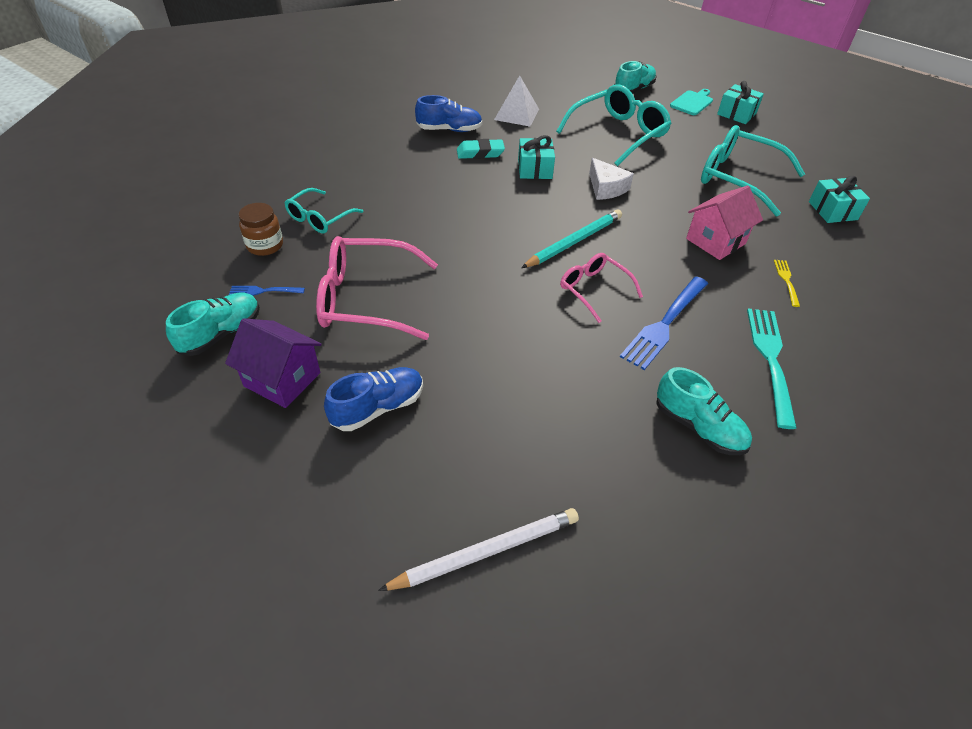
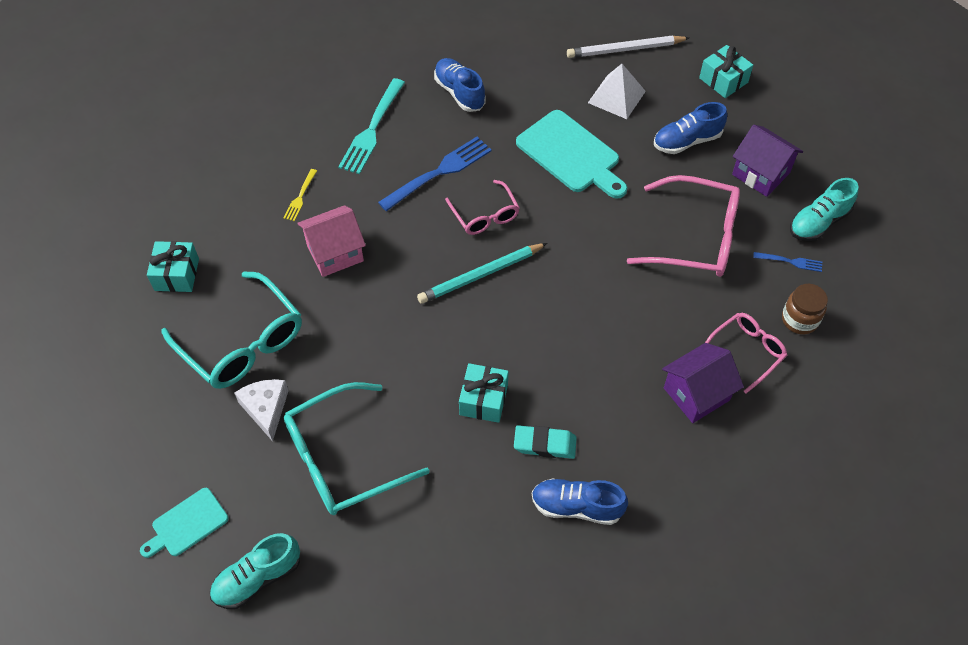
camera: 165 degrees left, 10 degrees up
turquoise glasses [285,188,363,233] -> pink glasses [705,313,787,394]
white pyramid [494,75,539,126] -> white pyramid moved to [588,64,646,119]
white cheese [589,158,634,200] -> white cheese moved to [234,379,289,441]
turquoise shoe [656,367,752,455] -> blue shoe [434,58,486,112]
turquoise gift [717,81,764,124] -> turquoise gift moved to [699,45,753,98]
none -> turquoise cutting board [516,110,627,199]
none -> purple house [662,343,744,423]

